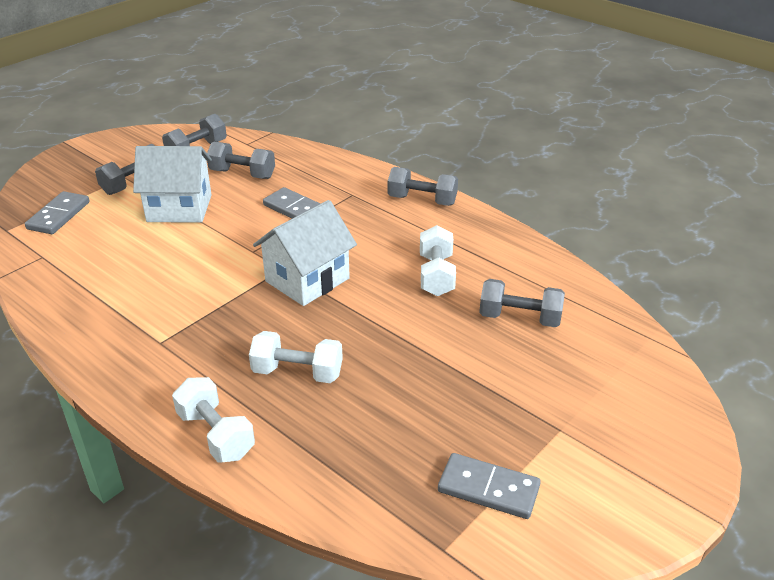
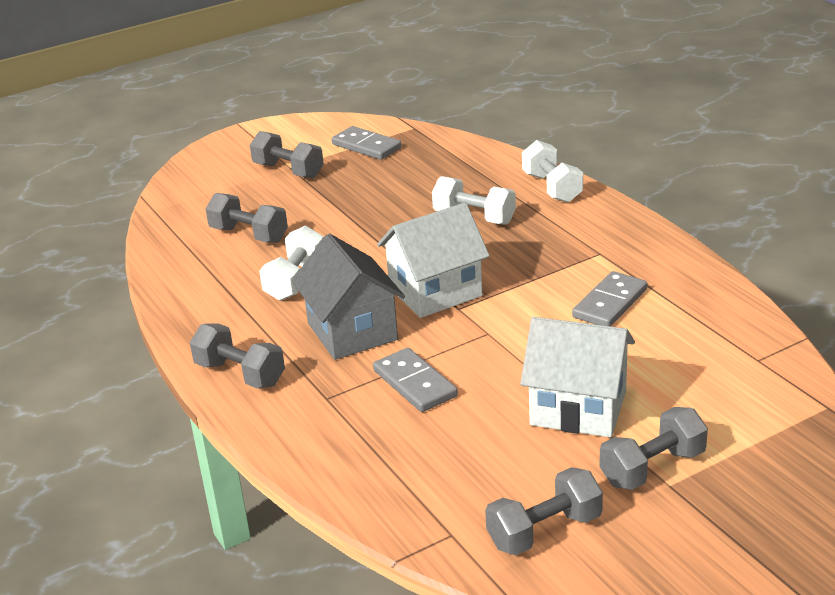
camera: 160 degrees left, 5 degrees down
grey domino [25,191,90,234] -> grey domino moved to [572,271,647,326]
grey dumbbell [207,141,275,179] -> grey dumbbell moved to [250,131,324,178]
none -> grey house [292,233,405,360]

